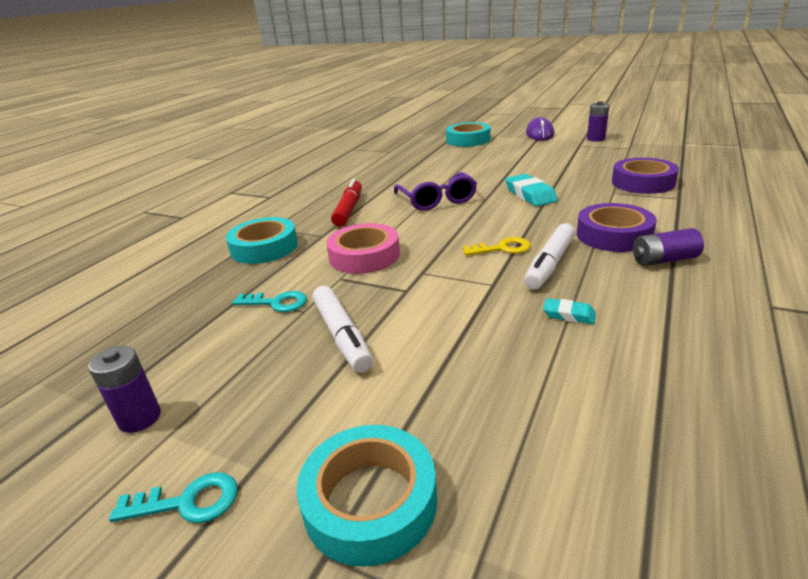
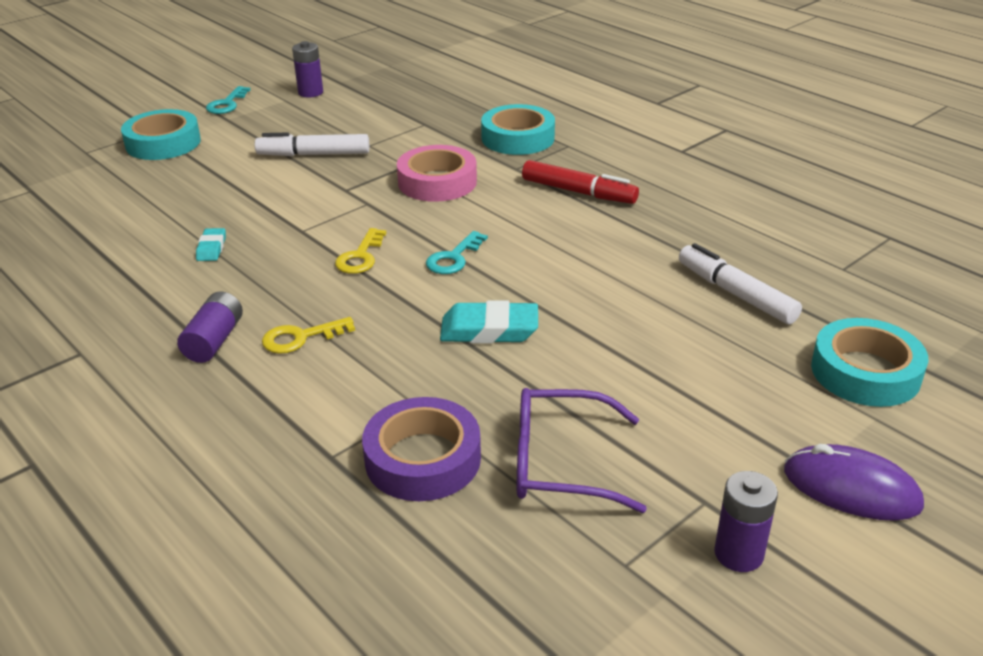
camera: 110 degrees right, 5 degrees up
turquoise key [232,291,307,312] -> turquoise key moved to [426,231,488,274]
purple glasses [394,172,477,211] -> purple glasses moved to [517,388,647,513]
white marker [524,223,575,290] -> white marker moved to [679,243,802,324]
turquoise eraser [543,298,596,324] -> turquoise eraser turned 45 degrees counterclockwise [196,228,226,261]
purple tape [577,203,657,252] -> yellow key [262,317,355,354]

